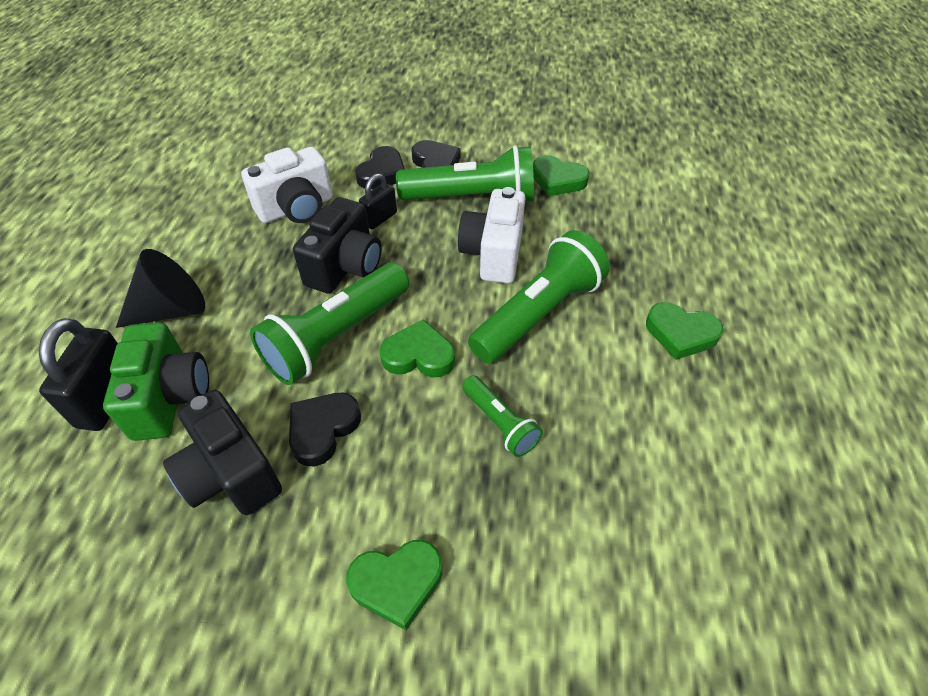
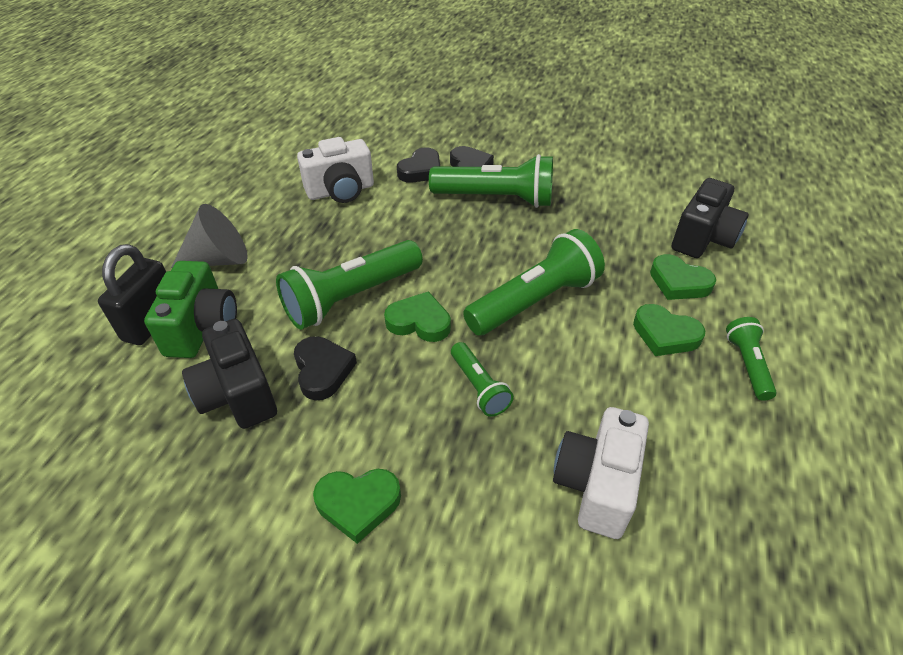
camera: 10 degrees right, 5 degrees down
black cone [116,249,205,328] -> grey cone [171,204,248,268]
black heart [289,393,361,466] -> black heart turned 120 degrees clockwise [294,336,357,400]
black camera [293,197,382,294] -> black camera moved to [672,178,749,258]
black padlock [359,173,397,230] -> none
white camera [458,187,526,284] -> white camera moved to [553,407,649,539]
green heart [533,155,590,196] -> green heart moved to [650,254,716,300]
none -> green flashlight [726,317,777,401]

